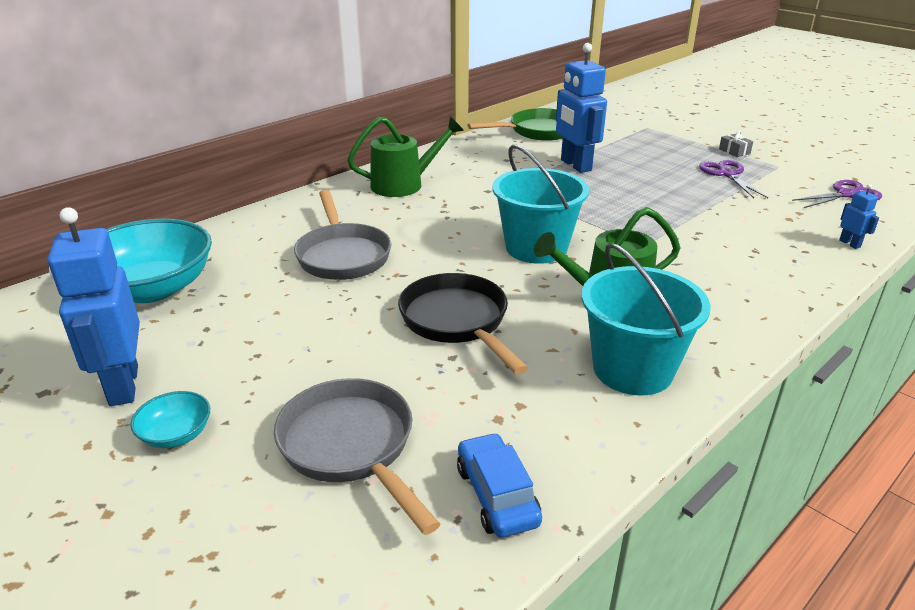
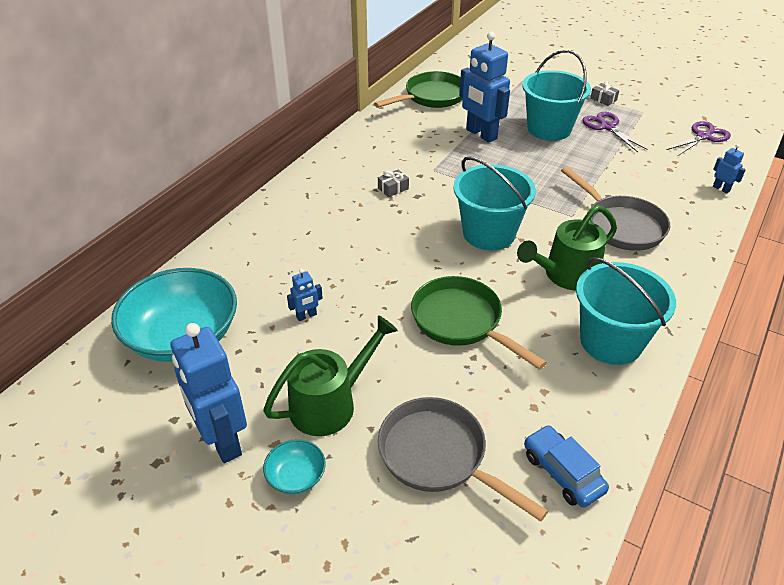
camera: 15 degrees left, 10 degrees up
grey pan [294,190,391,280] -> grey pan moved to [561,167,670,251]
green watering can [347,116,464,197] -> green watering can moved to [263,315,398,436]
black pan [398,273,528,375] -> green pan [411,276,547,370]
none -> blue robot [287,269,323,321]
none -> grey gift [378,170,409,197]
none -> turquoise bucket [522,50,591,141]

